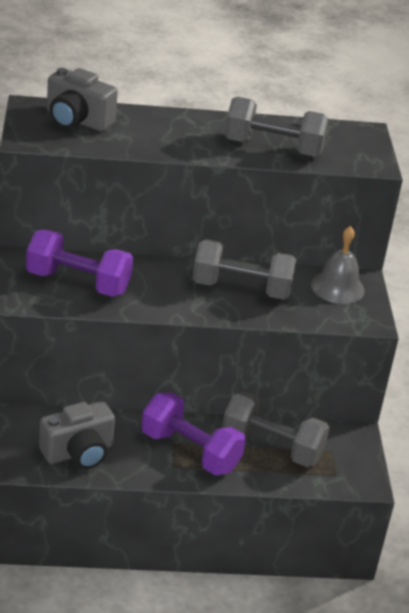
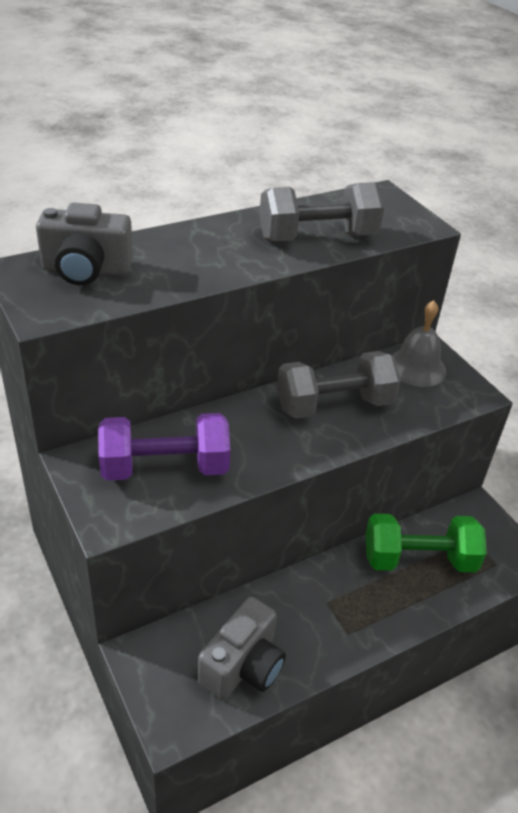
camera: 25 degrees left, 5 degrees up
purple dumbbell [141,392,246,476] -> none
grey dumbbell [222,391,330,467] -> green dumbbell [366,514,487,572]

